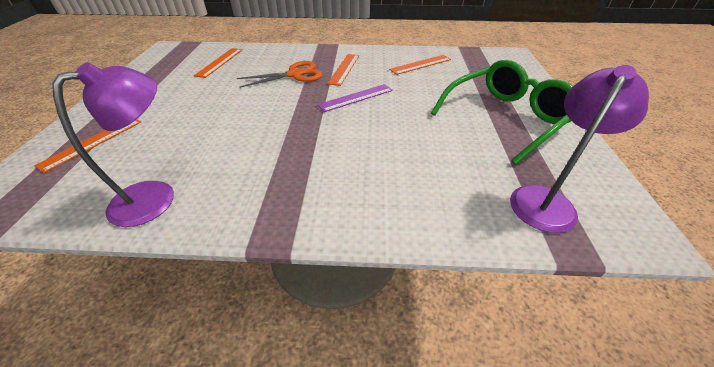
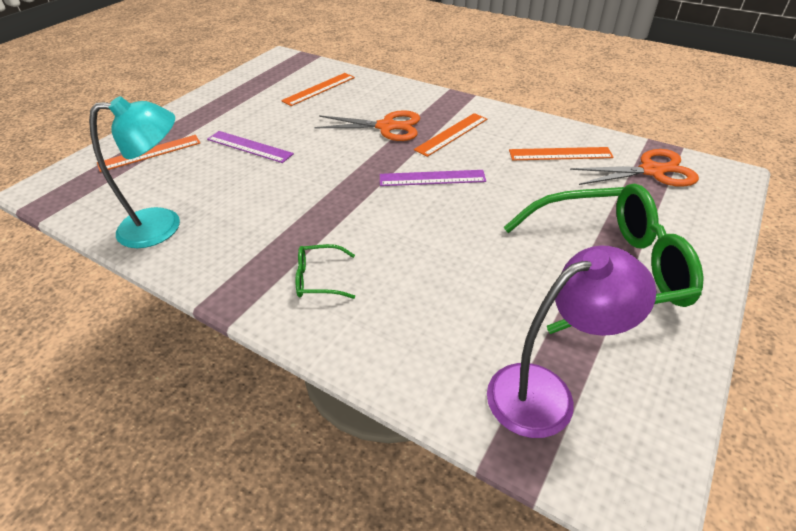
camera: 30 degrees right, 0 degrees up
purple lamp [52,62,174,227] -> turquoise lamp [89,96,180,248]
none -> purple ruler [207,131,294,163]
none -> green glasses [296,244,355,299]
none -> orange scissors [570,149,699,187]

